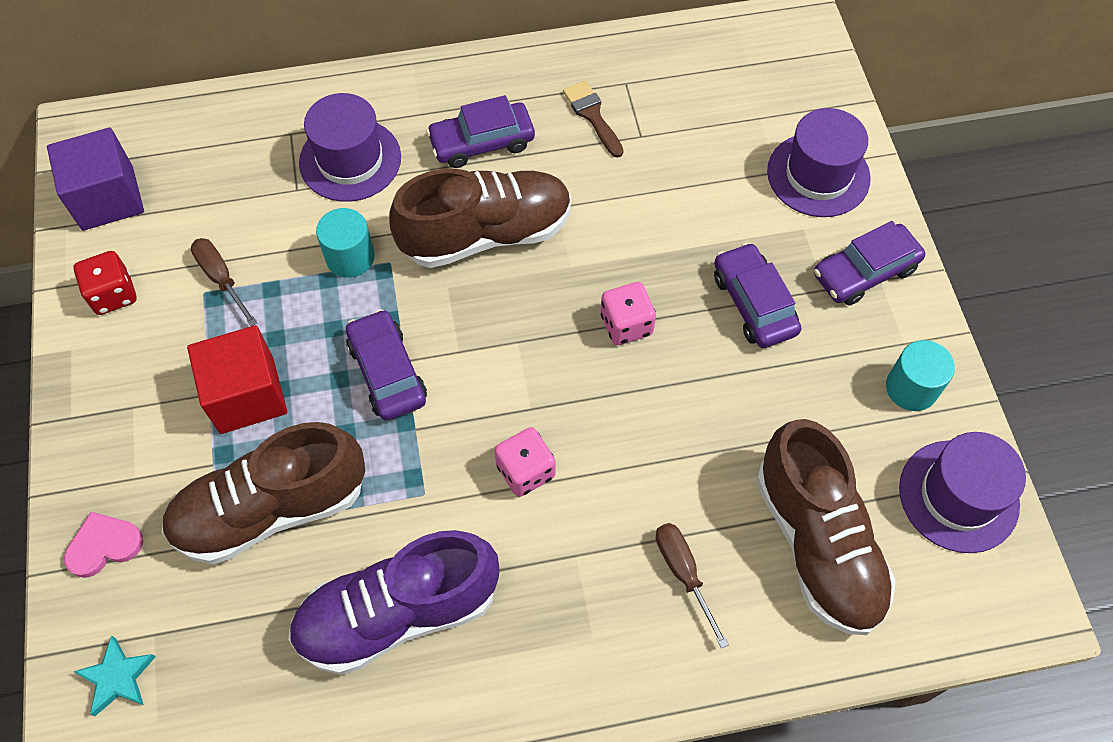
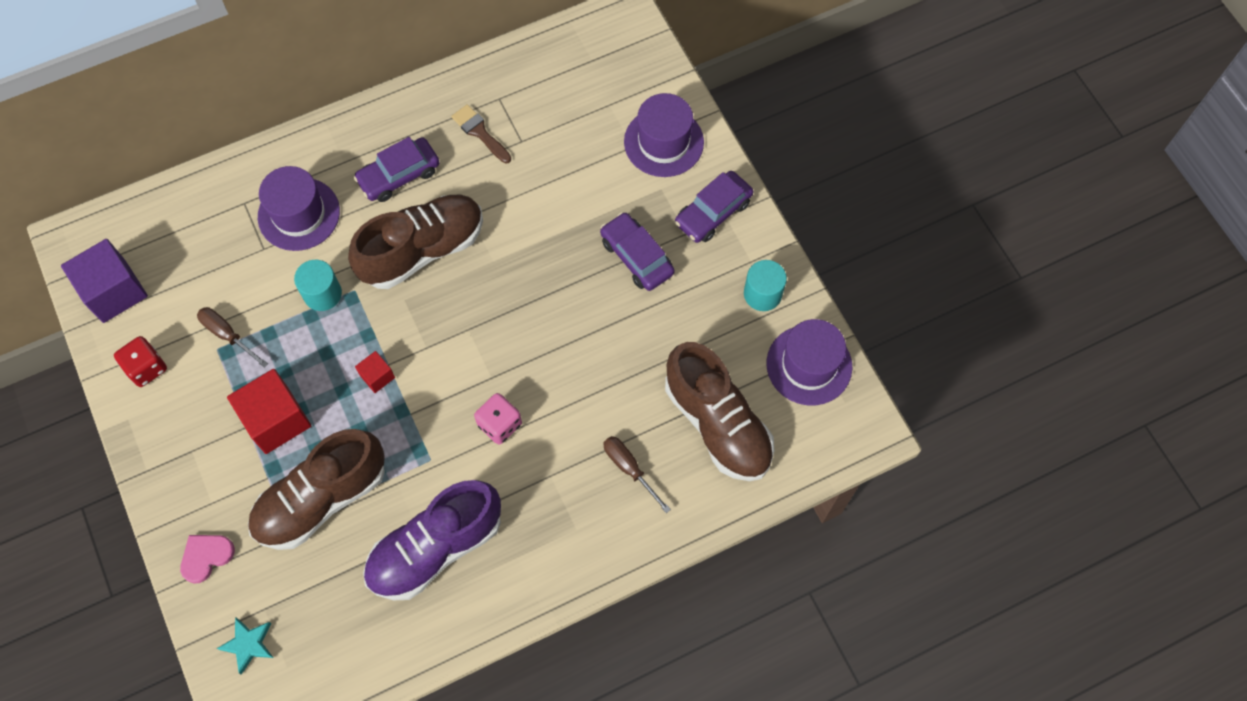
camera: 15 degrees left, 5 degrees up
purple car [346,309,427,421] -> red cube [355,351,395,393]
pink dice [601,282,656,345] -> none

